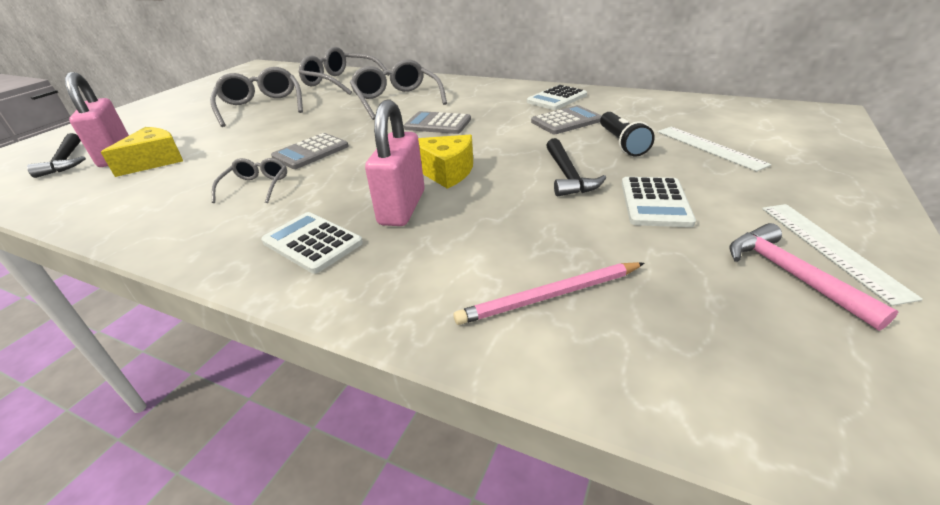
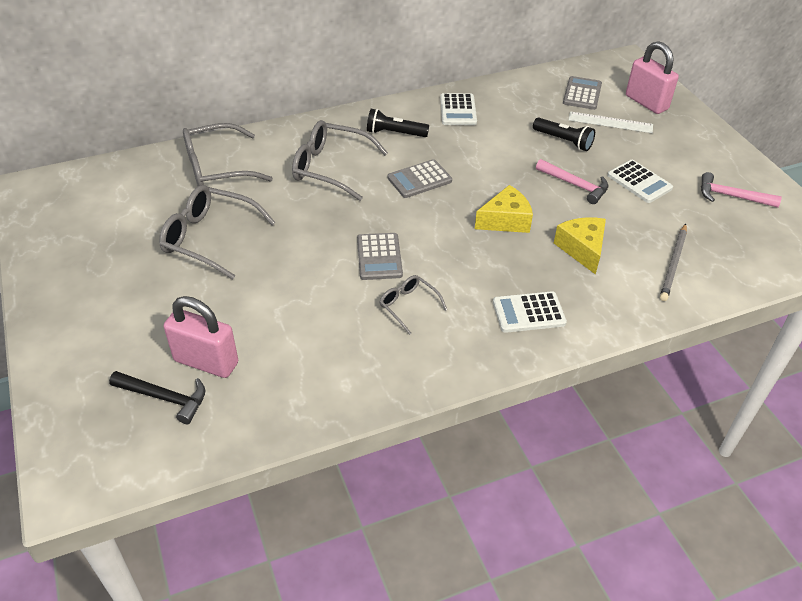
camera: 50 degrees left, 10 degrees up
yellow cheese [101,127,183,177] -> yellow cheese moved to [554,218,606,275]
pink padlock [365,100,425,226] -> pink padlock moved to [626,41,679,114]
pink pencil [454,262,644,325] -> grey pencil [660,224,687,301]
grey calculator [531,105,602,134] -> grey calculator moved to [563,76,602,110]
black hammer [546,138,606,196] -> pink hammer [536,159,608,204]
white ruler [762,204,923,306] -> none
none -> black flashlight [367,109,429,137]

